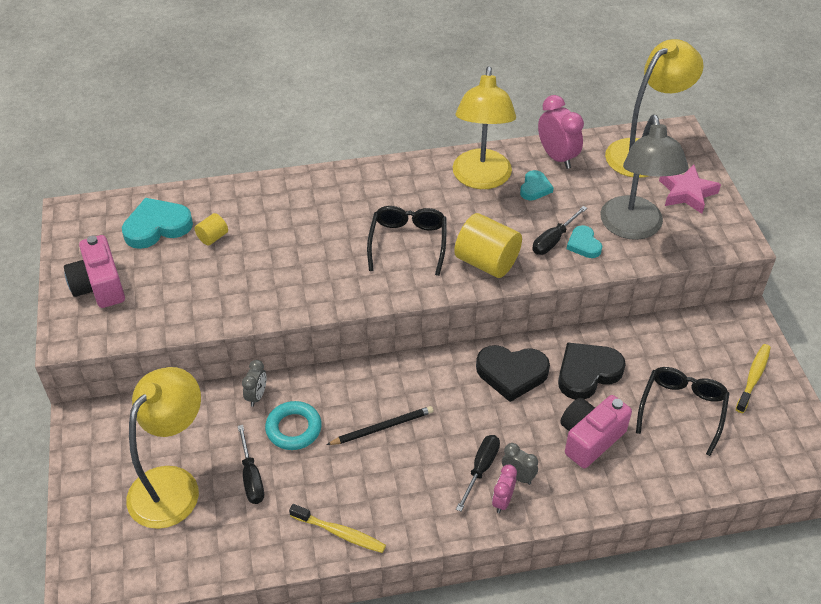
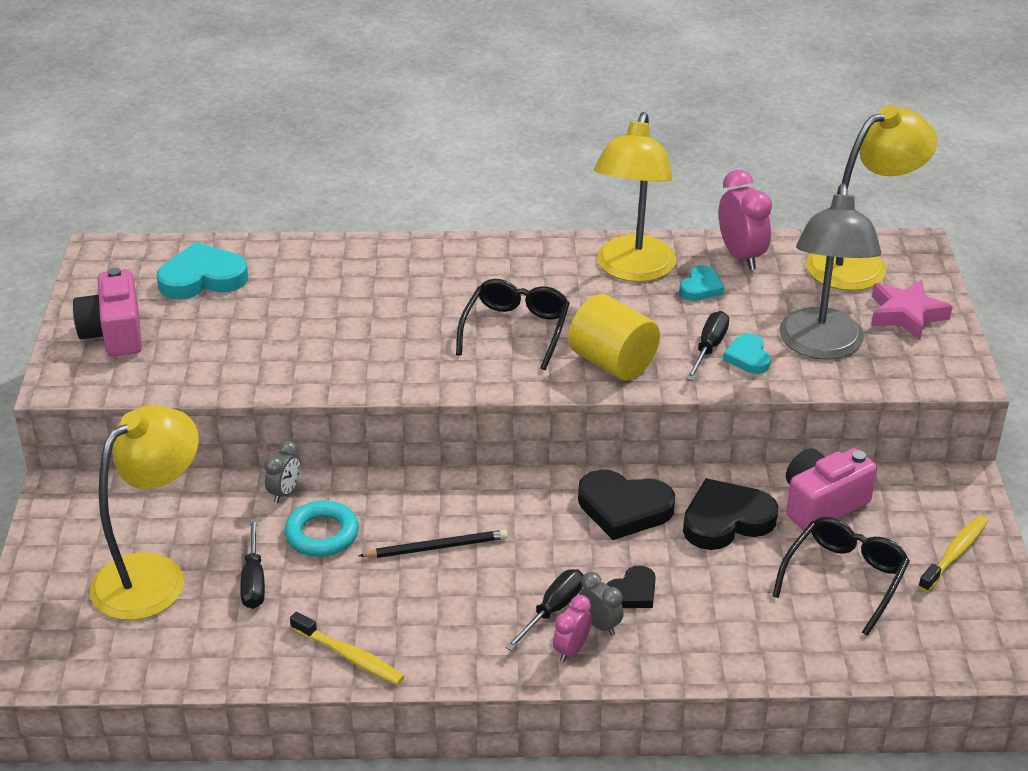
camera: 10 degrees right, 10 degrees down
yellow cylinder [195,213,228,246] -> none
black screwdriver [532,206,587,255] -> black screwdriver turned 150 degrees clockwise [686,311,729,381]
pink camera [560,395,632,468] -> pink camera moved to [786,448,877,530]
none -> black heart [607,565,656,608]

